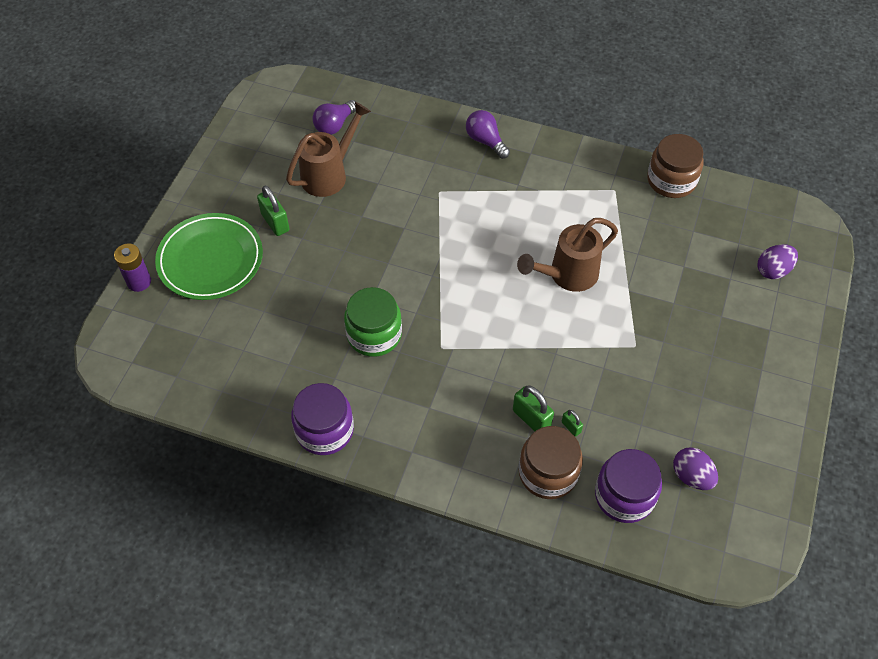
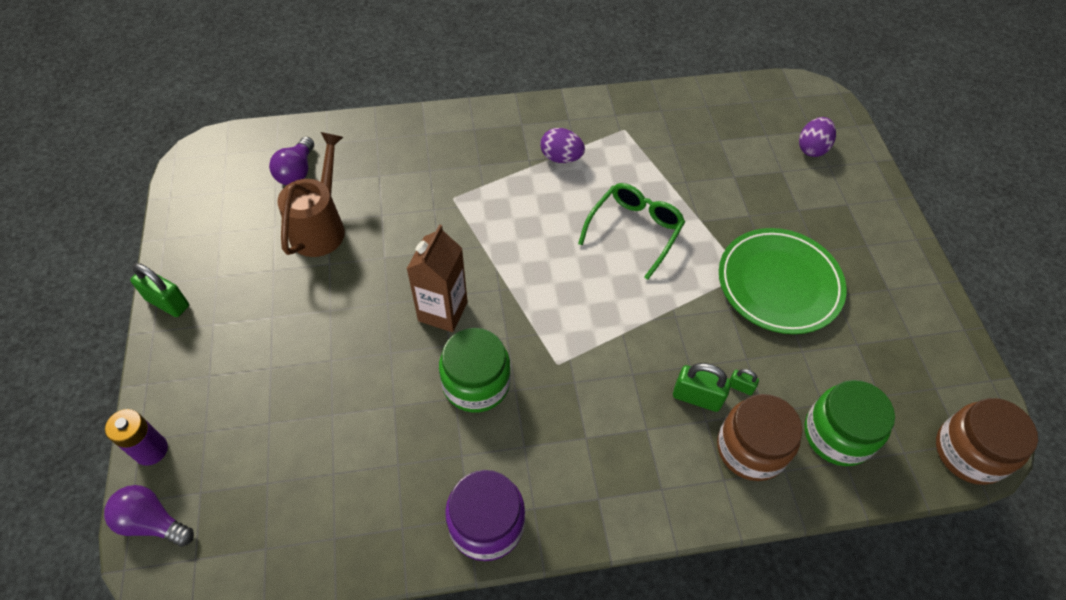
camera: 30 degrees left, 0 degrees up
green plate [155,213,263,300] -> green plate moved to [719,228,846,334]
green padlock [257,185,290,236] -> green padlock moved to [130,263,189,317]
purple light bulb [466,110,510,159] -> purple light bulb moved to [104,485,194,547]
brown watering can [517,218,618,292] -> green glasses [578,183,685,280]
purple jar [595,449,662,523] -> green jar [805,380,895,466]
brown jar [647,134,704,198] -> brown jar moved to [936,398,1038,485]
purple egg [673,447,718,490] -> purple egg moved to [540,128,585,163]
none -> brown carton [407,224,468,332]

